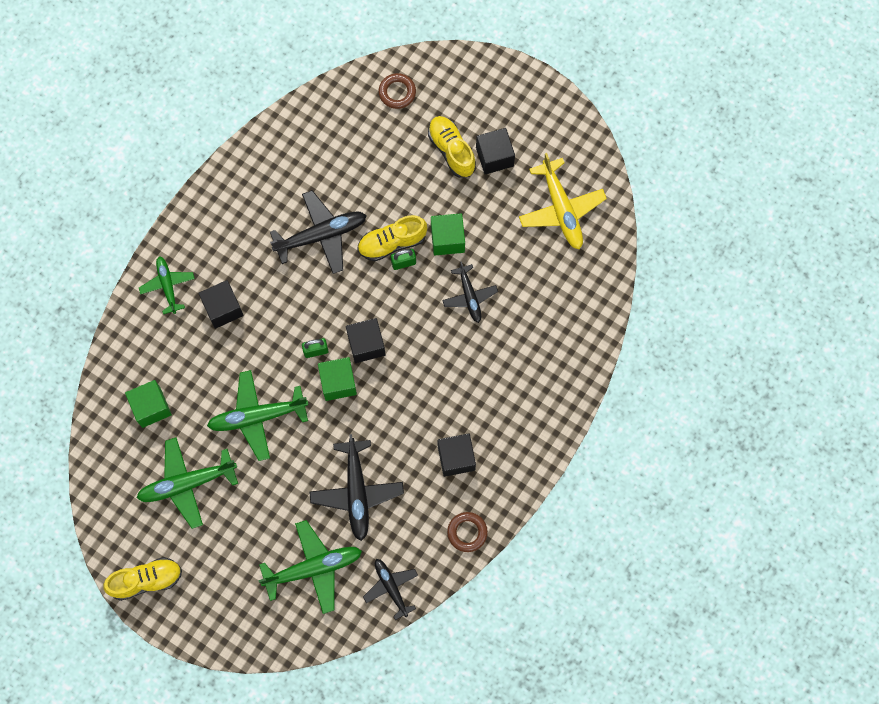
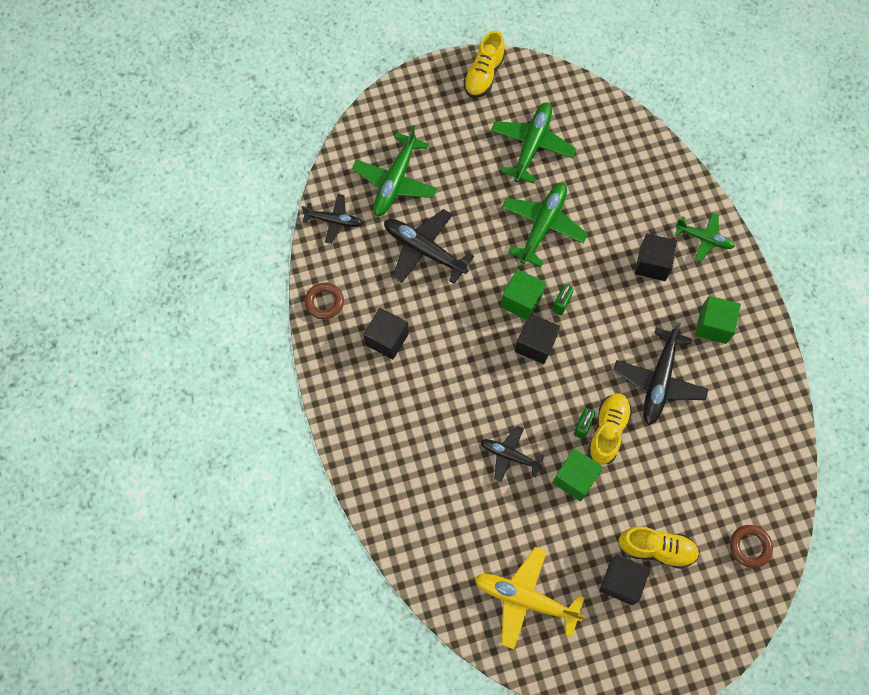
camera: 130 degrees right, 5 degrees down
green cube [125,380,172,428] -> green cube moved to [695,296,741,344]

